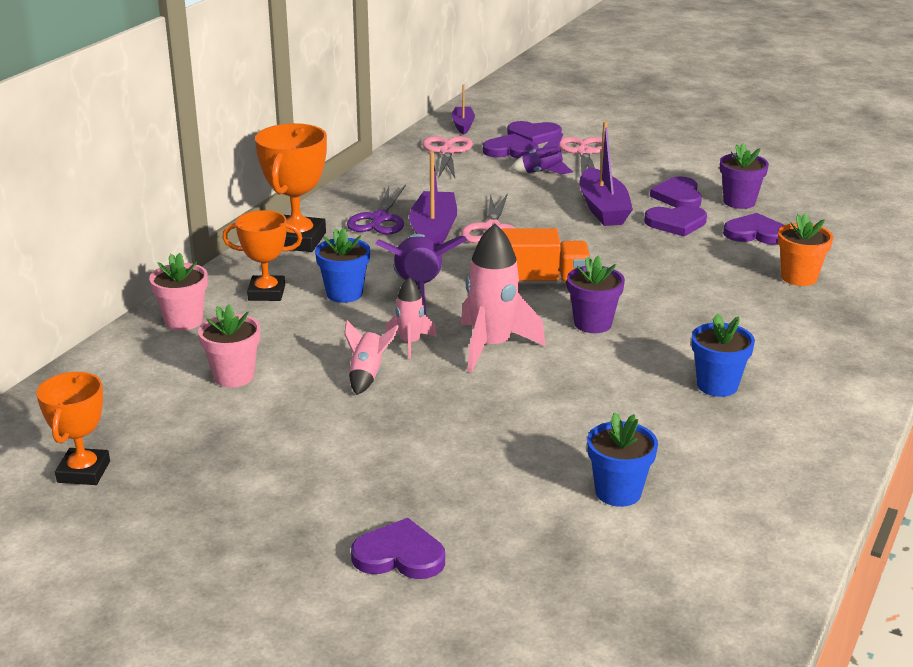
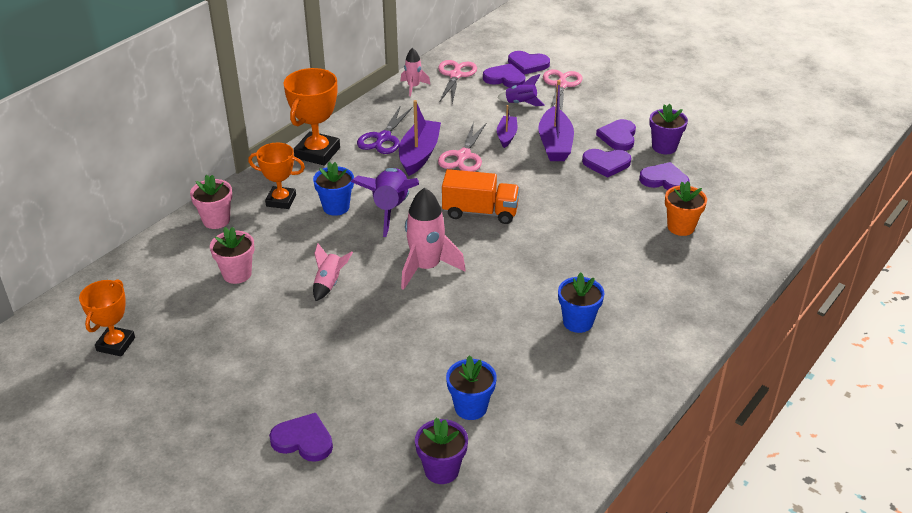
camera: 10 degrees right, 10 degrees up
pink rocket [386,277,437,359] -> pink rocket moved to [400,48,430,96]
purple boat [452,84,475,135] -> purple boat moved to [497,105,518,148]
purple flower pot [567,256,625,333] -> purple flower pot moved to [415,418,468,484]

